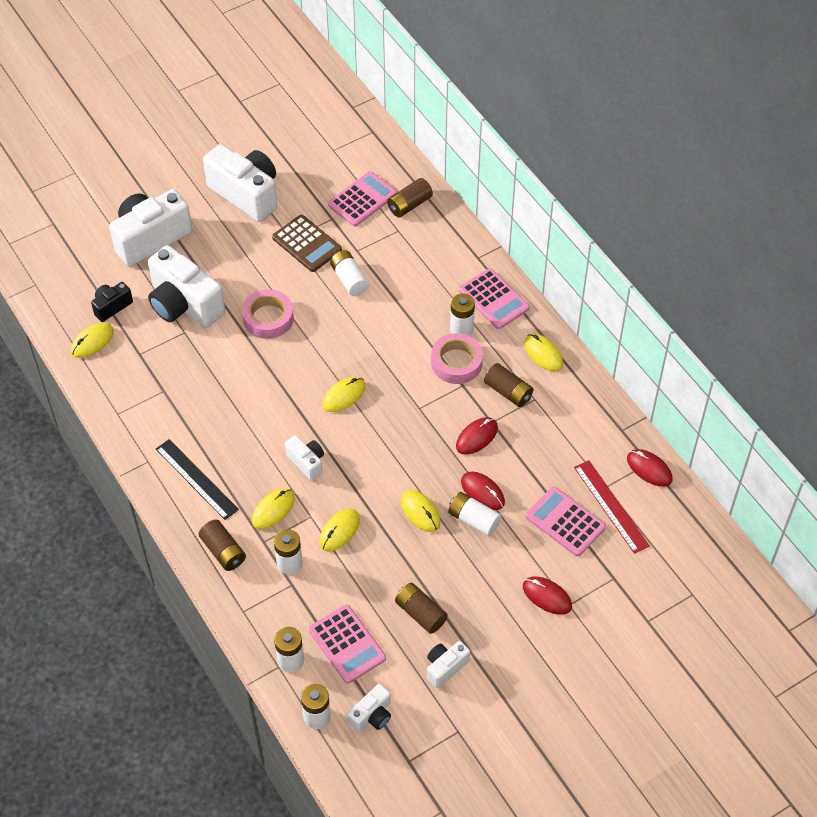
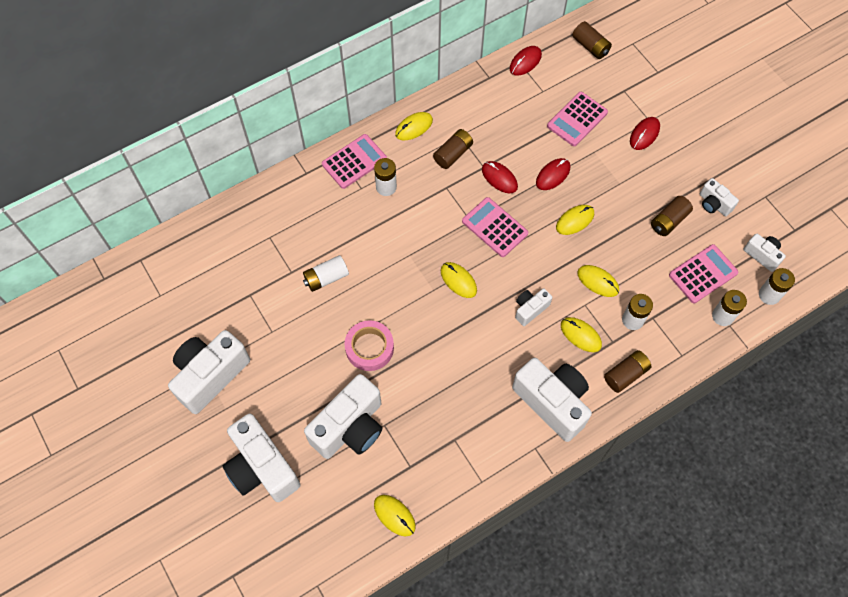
camera: 90 degrees left, 10 degrees up
black camera [91,282,133,322] -> none
black ruler [156,439,239,520] -> white camera [512,358,592,442]
brown calculator [272,215,342,272] -> none
pink calculator [328,171,397,226] -> pink calculator moved to [462,197,528,257]
brown battery [387,178,433,218] -> brown battery moved to [572,21,612,59]
pink tape [431,333,483,384] -> none
white battery [448,492,501,536] -> none
red ruler [574,460,650,554] -> none

